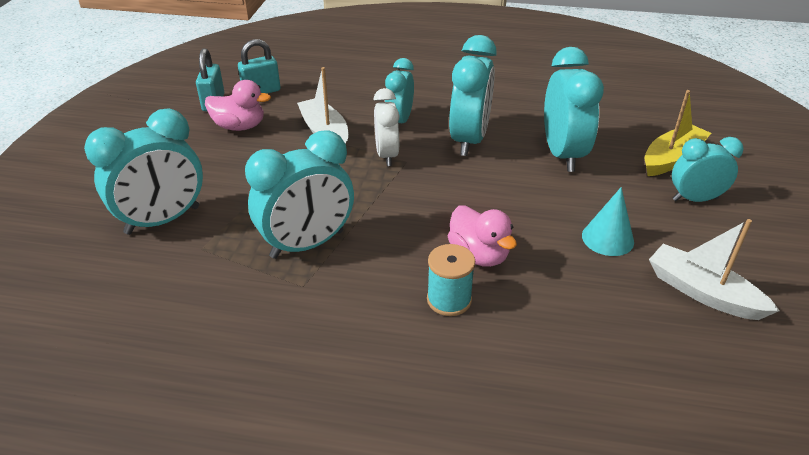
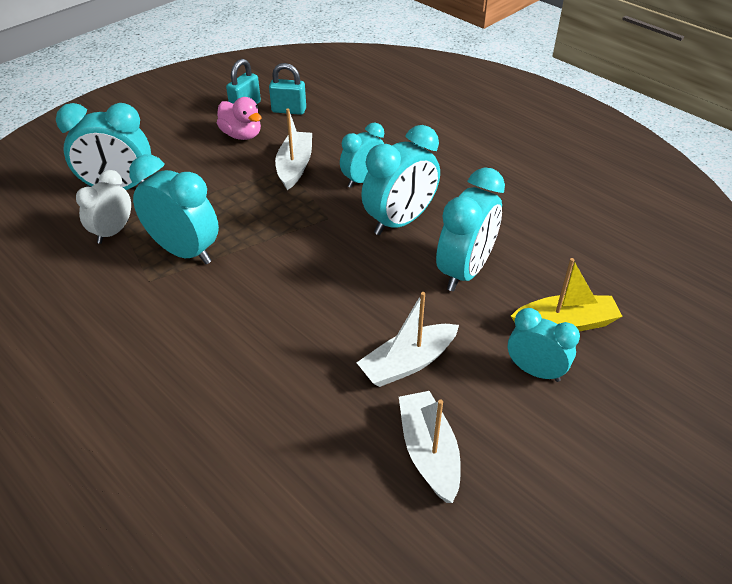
camera: 35 degrees right, 5 degrees up
turquoise clock [245,130,354,259] -> turquoise clock turned 150 degrees counterclockwise [129,154,219,264]
white clock [374,88,400,166] -> white clock moved to [76,170,131,244]
turquoise spool [427,244,475,316] -> none
pink duck [448,205,517,267] -> none
turquoise cone [582,187,634,256] -> white boat [356,292,459,387]

